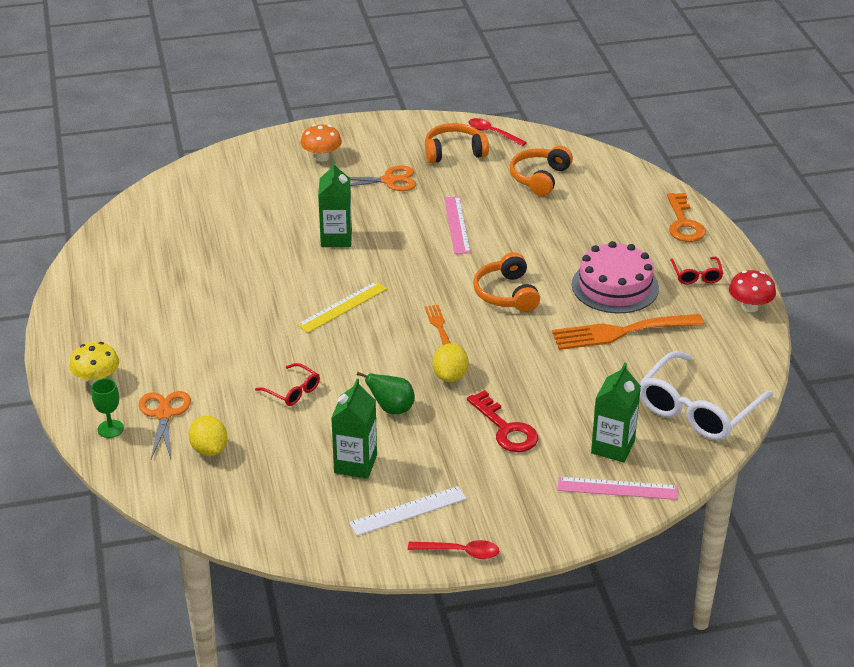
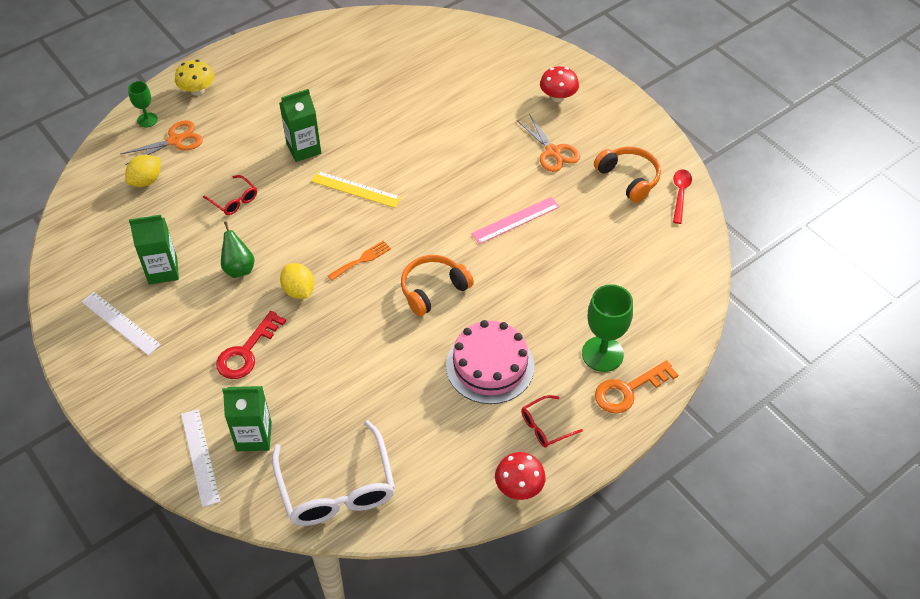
camera: 65 degrees right, 15 degrees up
red glasses [255,363,320,406] -> red glasses turned 60 degrees counterclockwise [203,175,257,215]
orange mushroom [300,124,342,162] -> red mushroom [540,66,579,102]
green carton [318,161,352,247] -> green carton moved to [279,89,321,162]
red spoon [408,540,499,559] -> none
yellow lemon [433,343,468,382] -> yellow lemon turned 75 degrees clockwise [280,263,314,299]
orange headphones [510,146,573,196] -> none
orange fork [552,314,704,350] -> none
pink ruler [558,477,678,500] -> white ruler [181,409,221,507]
white glasses [639,351,773,440] -> white glasses turned 120 degrees counterclockwise [272,420,395,526]
none -> green goblet [582,284,633,372]

